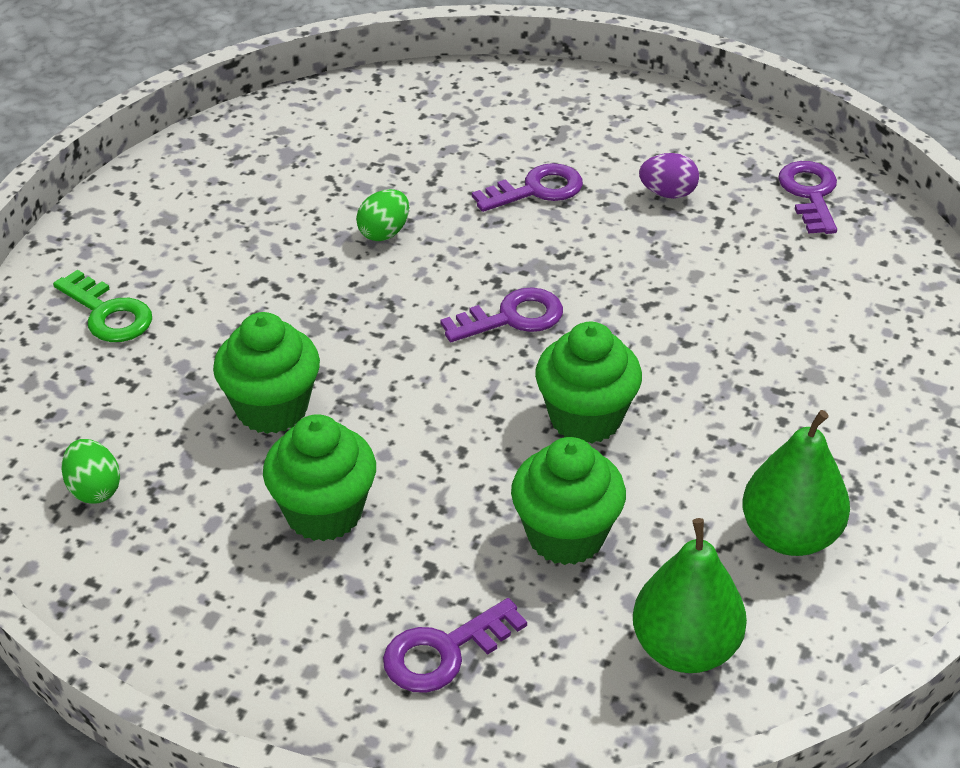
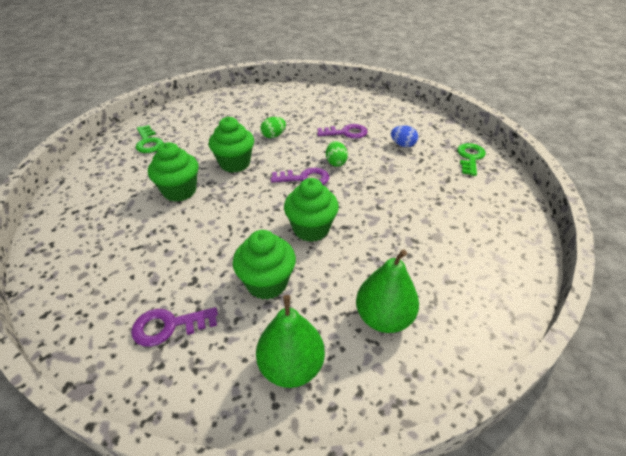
camera: 20 degrees right, 0 degrees up
green egg [61,439,120,504] -> green egg moved to [326,141,348,167]
green cupcake [263,414,376,542] -> green cupcake moved to [209,117,254,173]
purple egg [639,153,699,199] -> blue egg [391,125,418,147]
purple key [778,161,837,234] -> green key [457,143,486,176]

